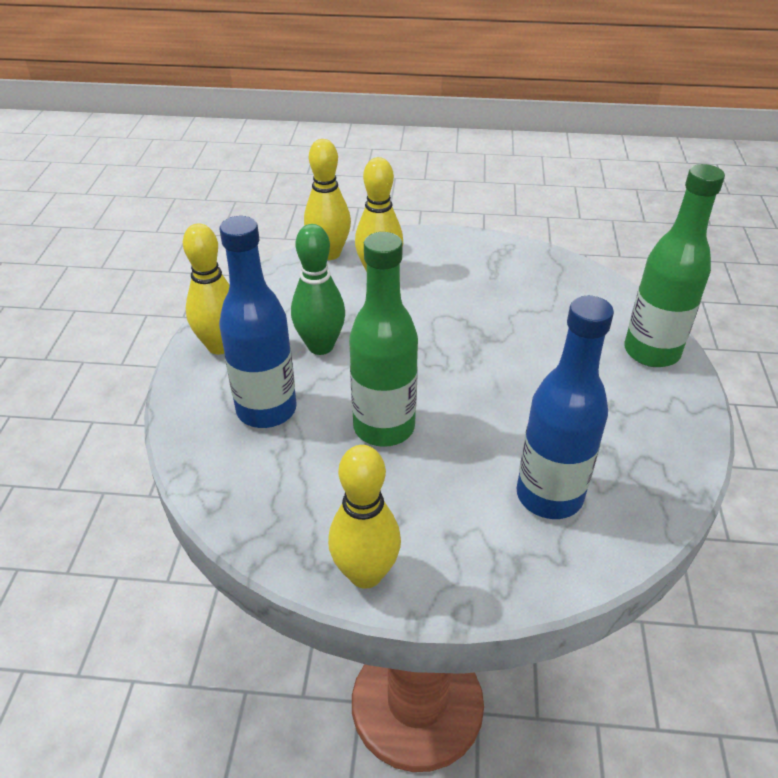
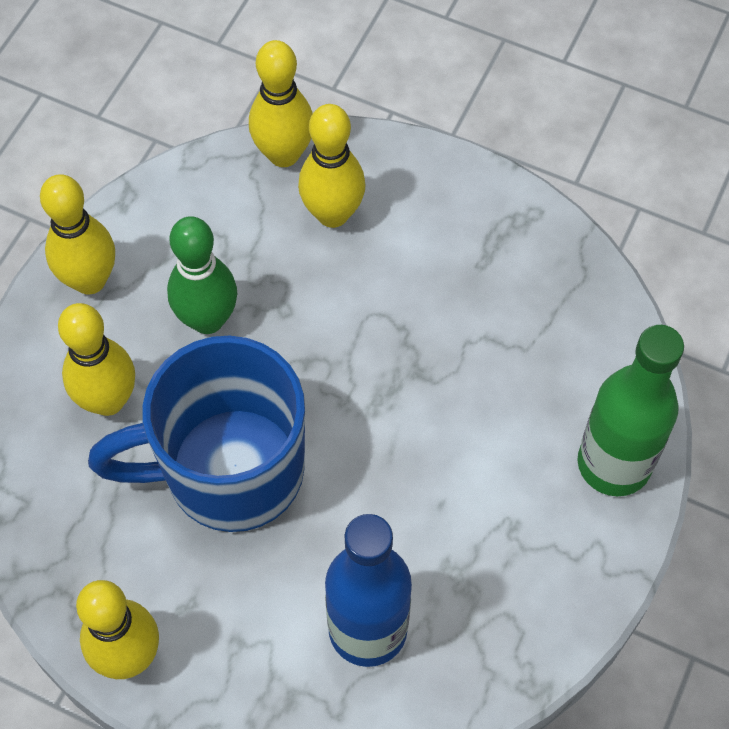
camera: 20 degrees right, 20 degrees up
blue bottle [219,216,297,428] -> yellow bowling pin [58,303,135,416]
green bottle [349,232,418,447] -> blue mug [88,336,305,532]

